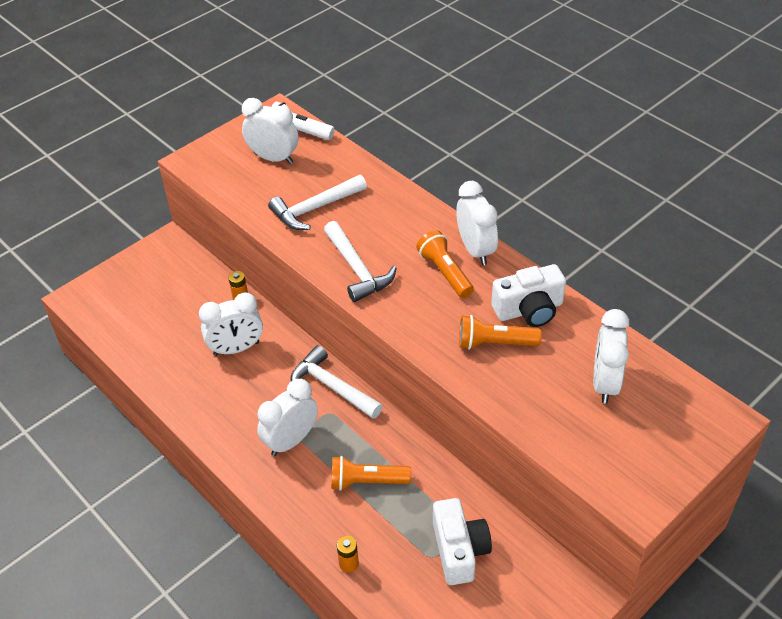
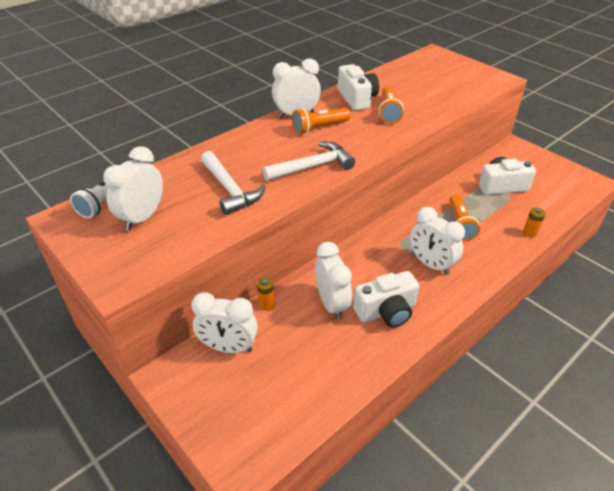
camera: 90 degrees left, 5 degrees down
white hammer [290,345,383,419] -> none
white clock [593,309,629,404] -> white clock moved to [191,292,258,353]
none -> white camera [353,271,419,328]

